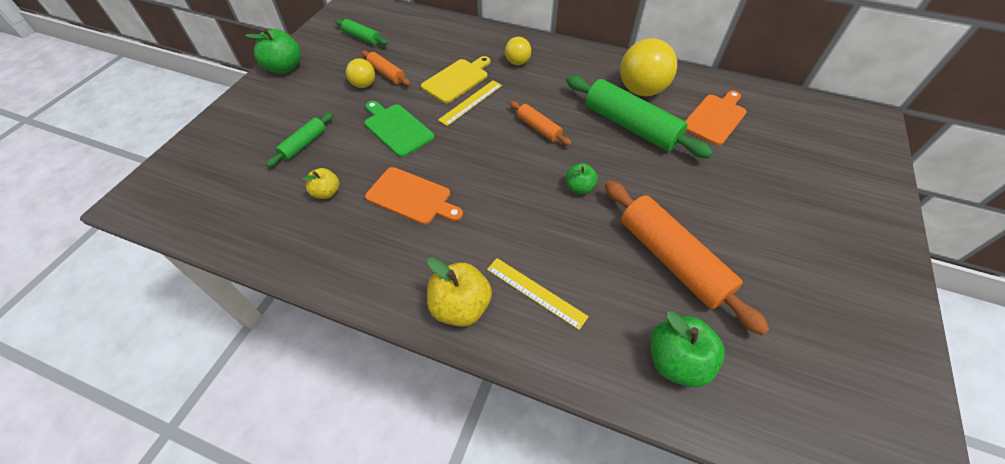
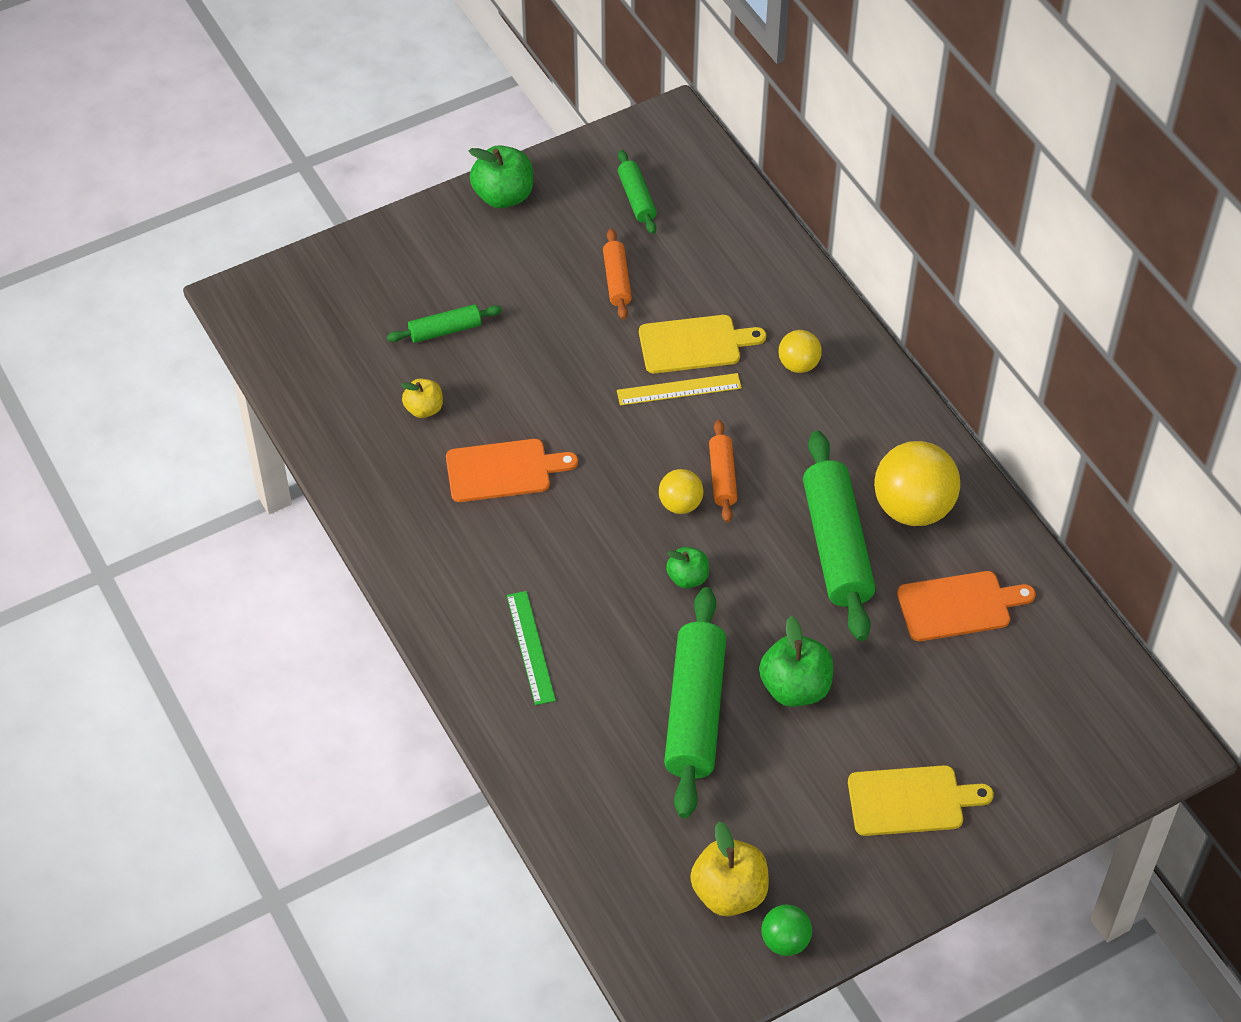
camera: 40 degrees right, 0 degrees up
yellow ball [346,58,375,88] -> yellow ball moved to [659,469,703,514]
green cutting board [364,101,435,157] -> none
orange cutting board [365,167,463,225] -> orange cutting board turned 75 degrees counterclockwise [446,439,578,502]
yellow apple [427,257,492,327] -> yellow apple moved to [690,822,769,916]
yellow ruler [487,258,589,330] -> green ruler [507,591,556,705]
orange rolling pin [605,180,769,335] -> green rolling pin [664,587,726,818]
green apple [651,311,725,387] -> green apple moved to [759,616,833,707]
none -> green ball [761,905,812,956]
none -> yellow cutting board [848,765,994,836]

